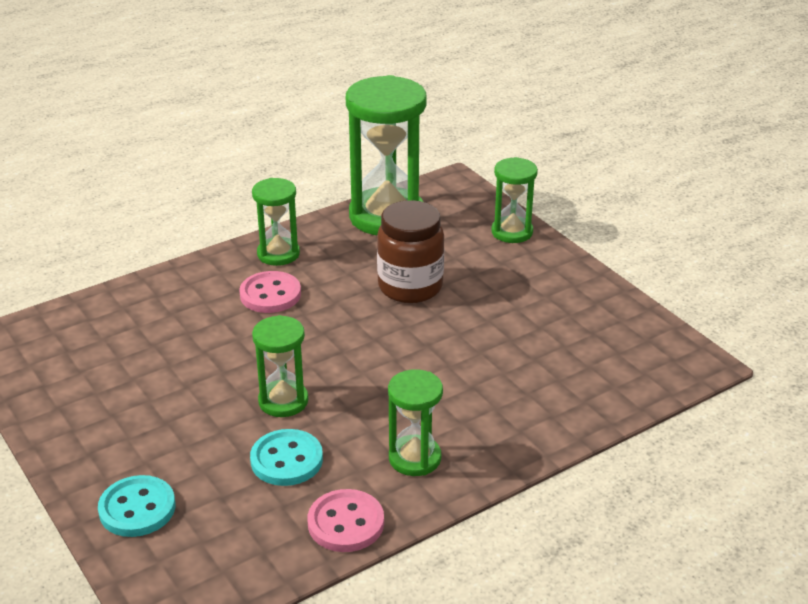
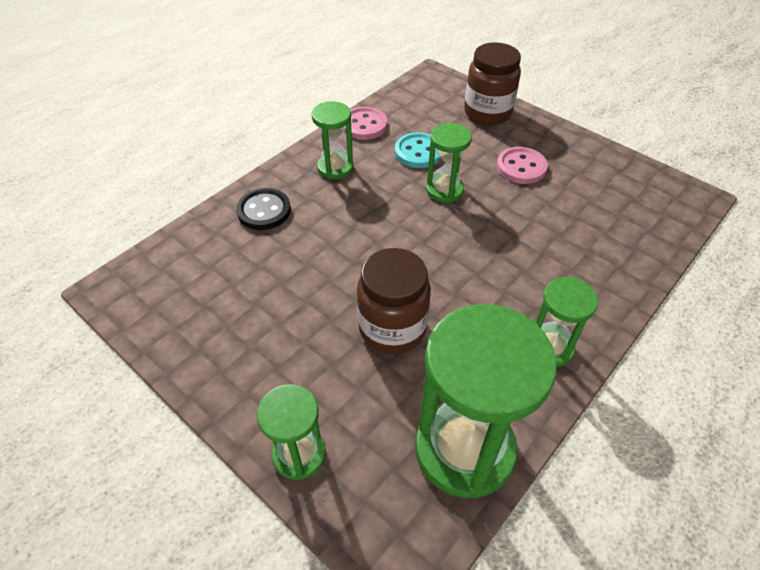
camera: 165 degrees right, 15 degrees up
turquoise button [98,475,175,537] -> brown jar [464,42,521,125]
pink button [239,271,301,313] -> pink button moved to [497,147,548,184]
none -> black button [236,188,291,230]

